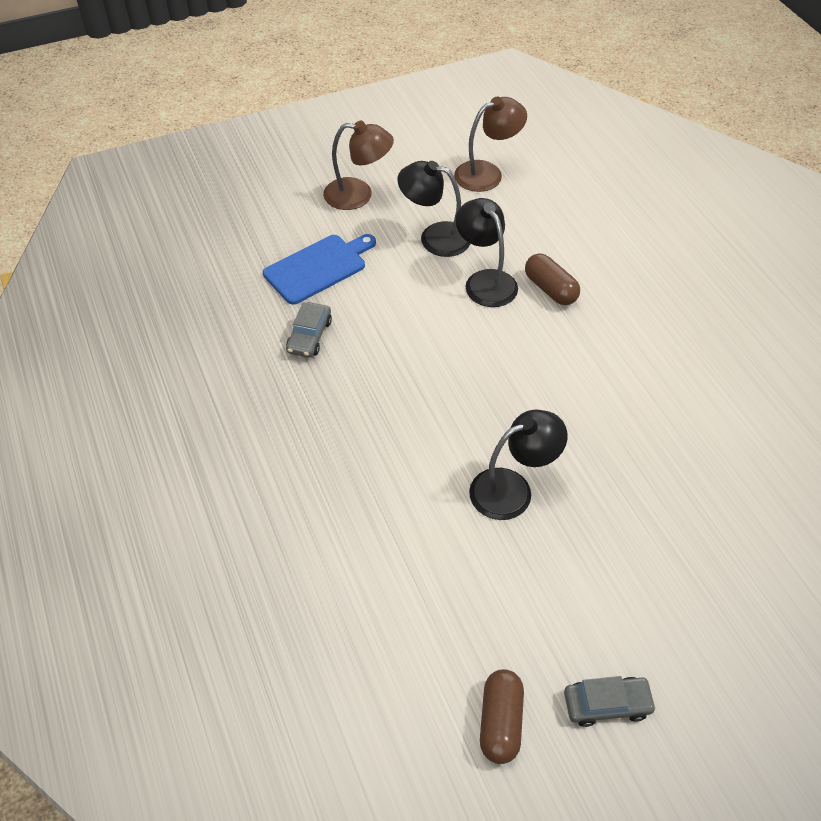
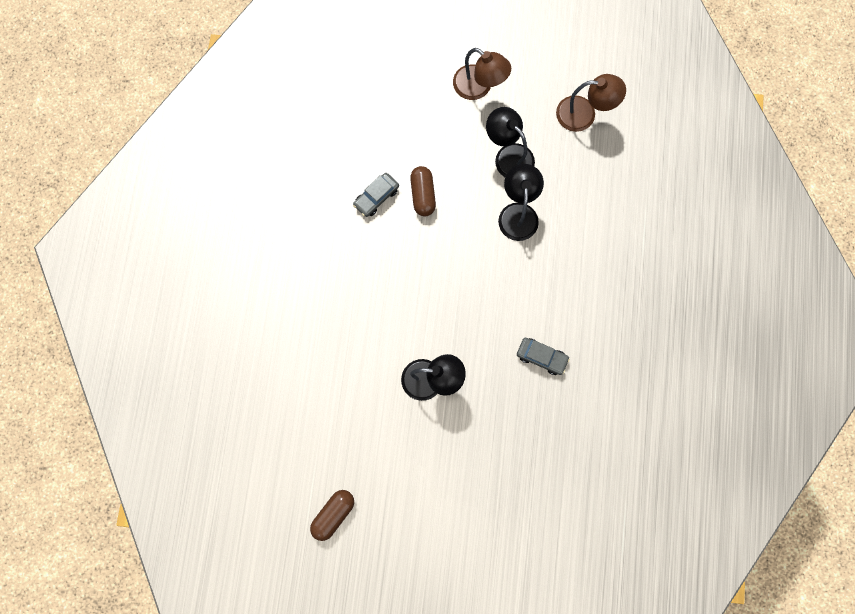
camera: 30 degrees right, 25 degrees up
blue cutting board [263,234,376,305] -> none
brown capsule [525,253,580,305] -> brown capsule moved to [410,166,436,216]
grey car [564,676,656,727] -> grey car moved to [517,338,570,375]

